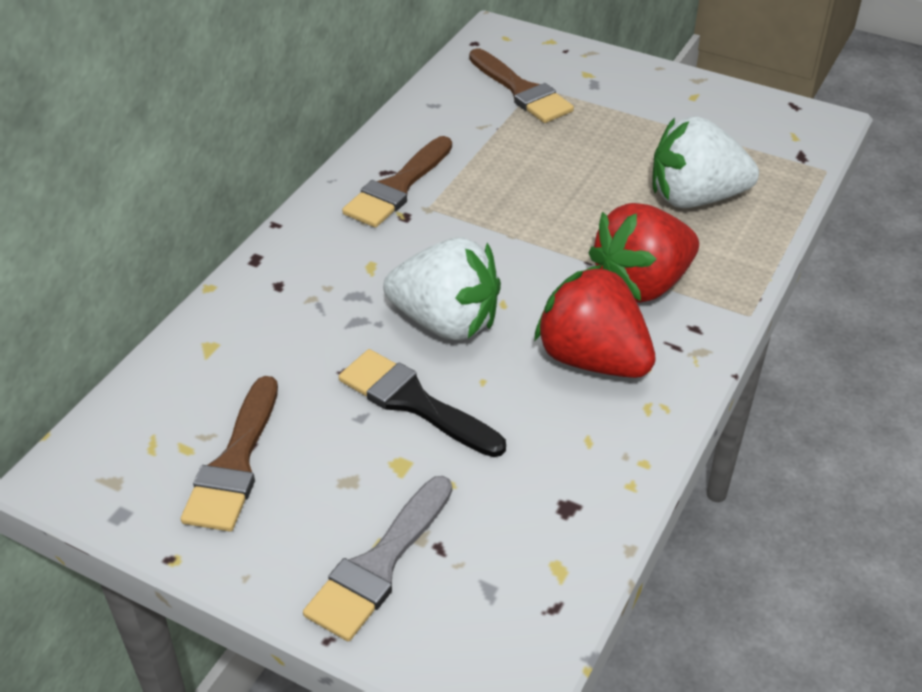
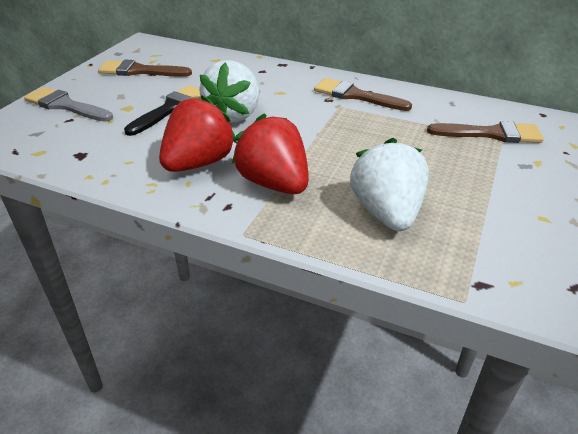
camera: 85 degrees right, 5 degrees down
brown brush [469,49,574,123] -> brown brush turned 135 degrees counterclockwise [427,121,544,143]

